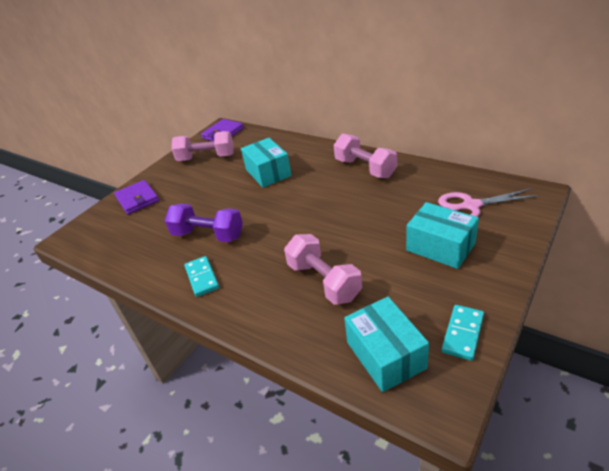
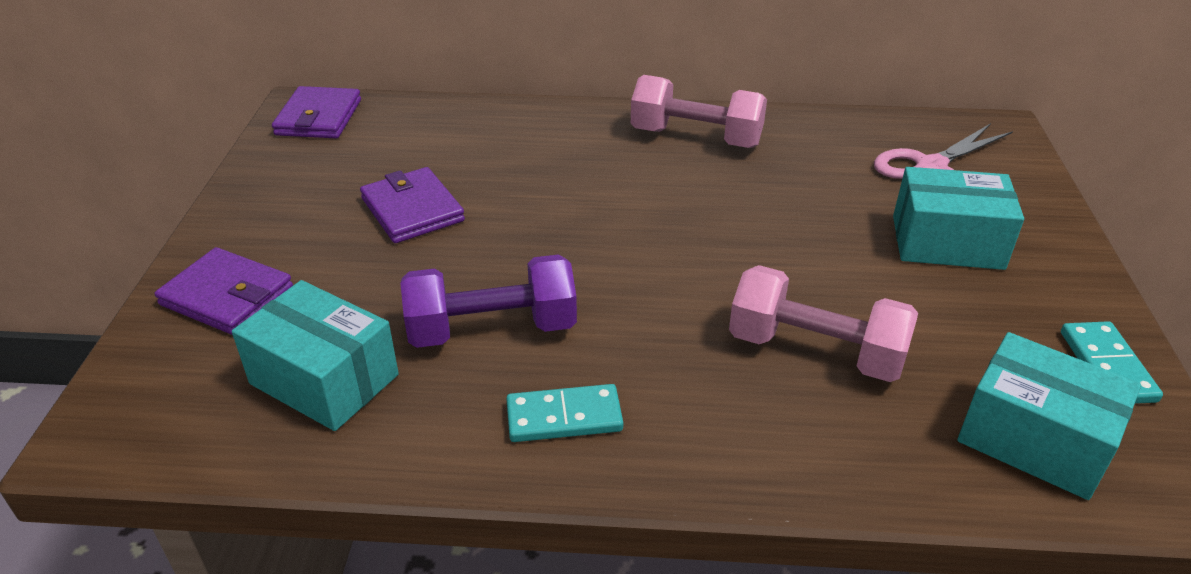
camera: 35 degrees left, 0 degrees up
pink dumbbell [172,131,233,161] -> none
turquoise domino [184,256,219,297] -> turquoise domino turned 45 degrees counterclockwise [506,384,623,442]
turquoise box [241,138,291,188] -> turquoise box moved to [232,280,399,431]
none -> purple wallet [360,167,465,243]

